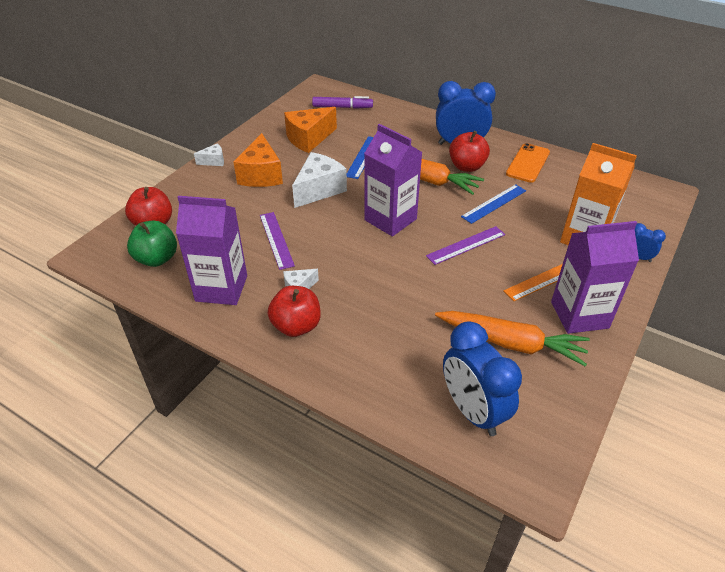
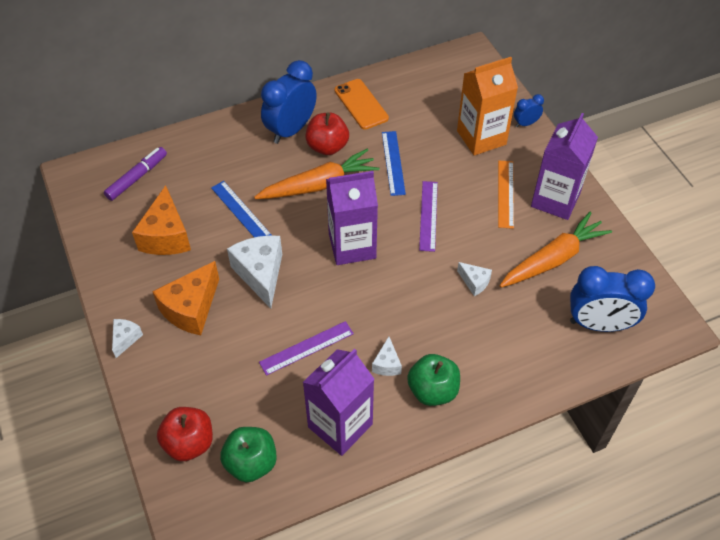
camera: 55 degrees left, 10 degrees up
orange cheese [233,133,283,187] -> orange cheese turned 90 degrees clockwise [152,261,219,335]
purple ruler [260,212,295,270] -> purple ruler turned 45 degrees counterclockwise [259,321,354,376]
red apple [268,286,321,337] -> green apple [407,354,460,406]
none -> white cheese [457,262,492,296]

